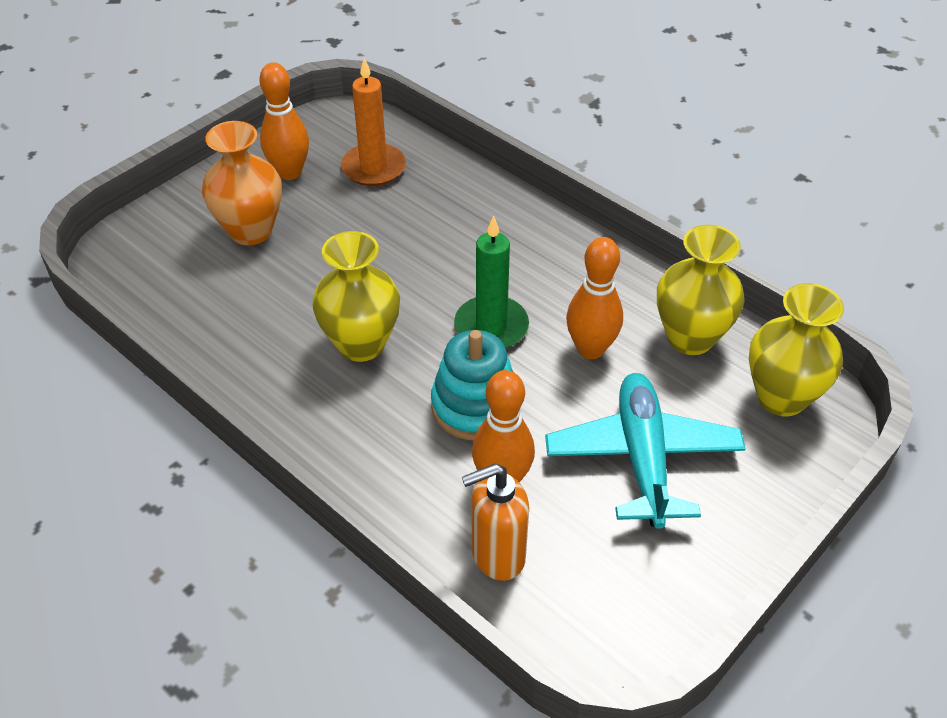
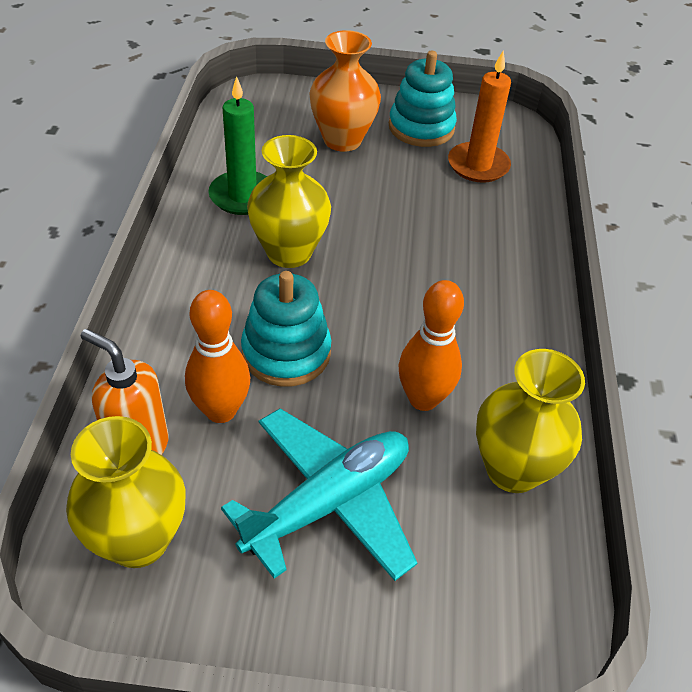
camera: 50 degrees right, 0 degrees up
orange bowling pin [260,62,309,180] -> turquoise stacking toy [389,51,457,147]
green candle [454,215,529,348] -> green candle moved to [208,76,267,215]
yellow vase [749,283,844,417] -> yellow vase moved to [66,416,185,568]

